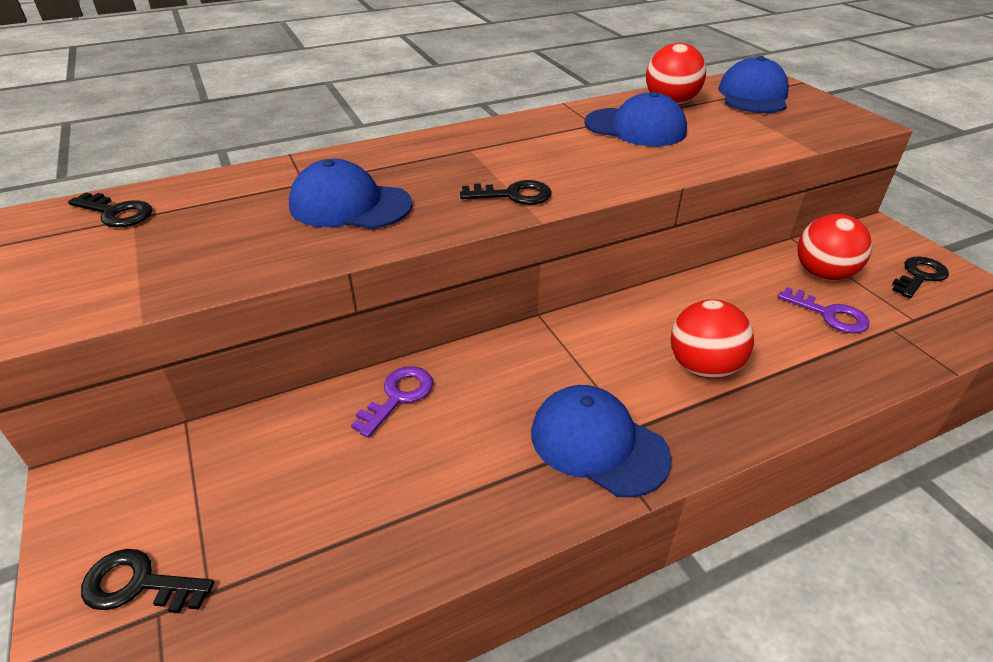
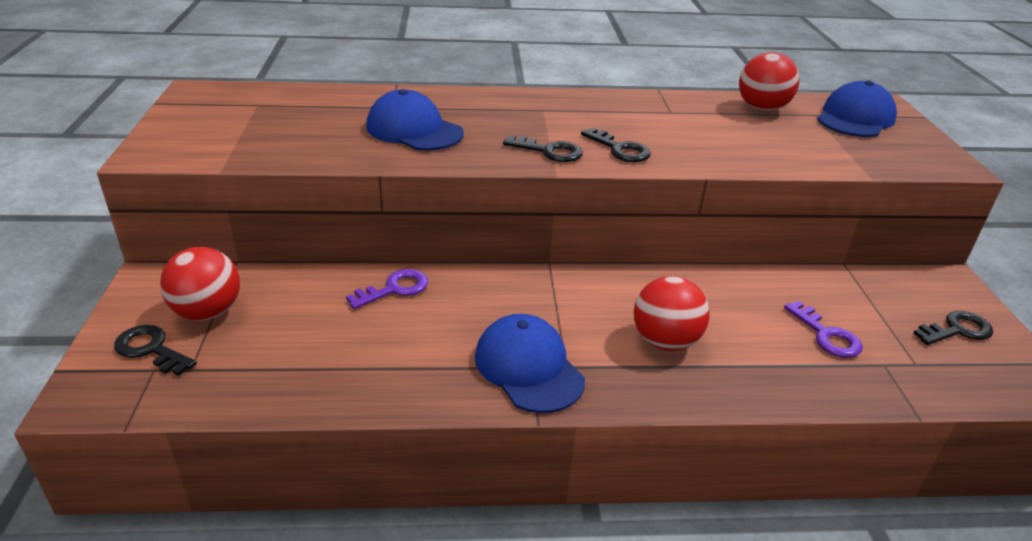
camera: 20 degrees right, 5 degrees down
black key [68,193,153,227] -> black key moved to [581,128,651,162]
blue cap [584,92,687,146] -> none
red ball [798,214,872,281] -> red ball moved to [160,247,240,321]

